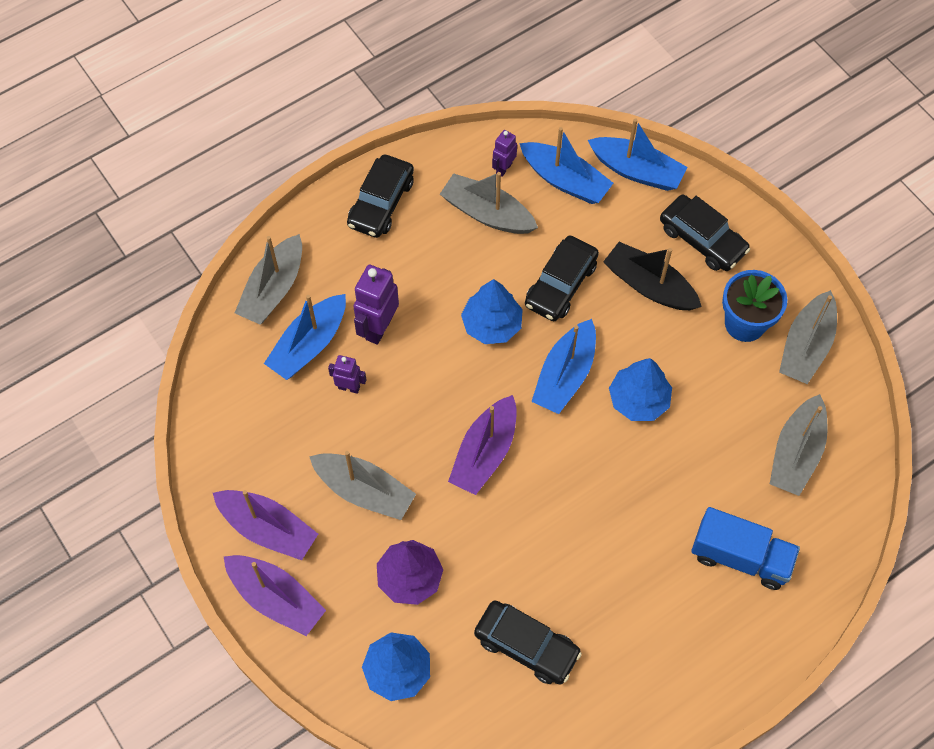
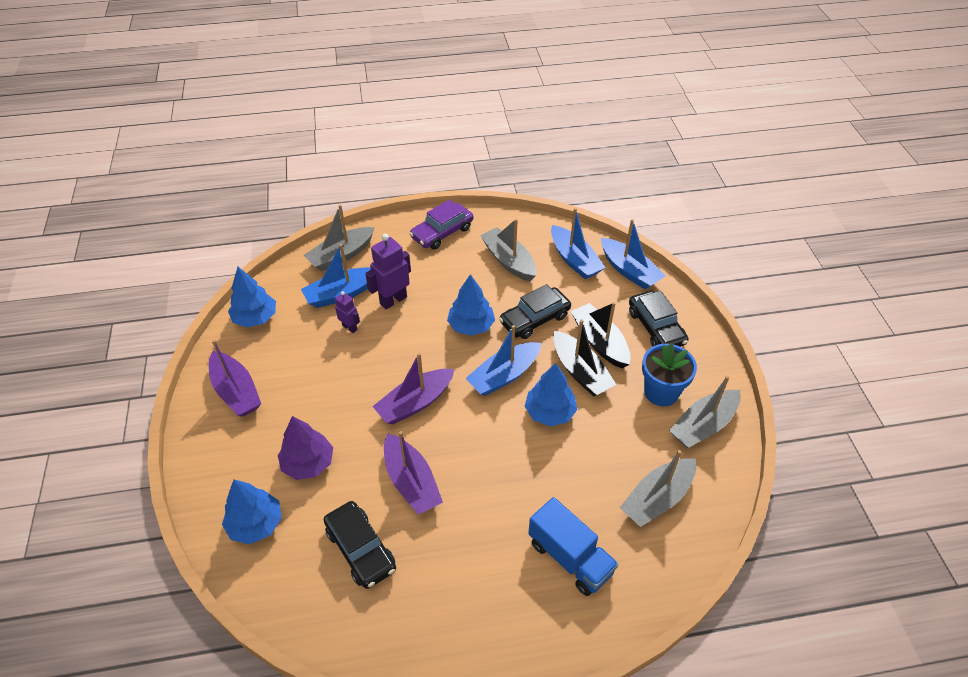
camera: 25 degrees right, 15 degrees down
purple boat [224,555,326,636] -> purple boat moved to [384,431,443,515]
grey boat [309,451,416,520] -> none
black car [347,154,414,238] -> purple car [410,200,473,249]
purple robot [492,130,517,177] -> none
none -> blue tree [228,267,276,327]
none -> black boat [553,319,617,396]

